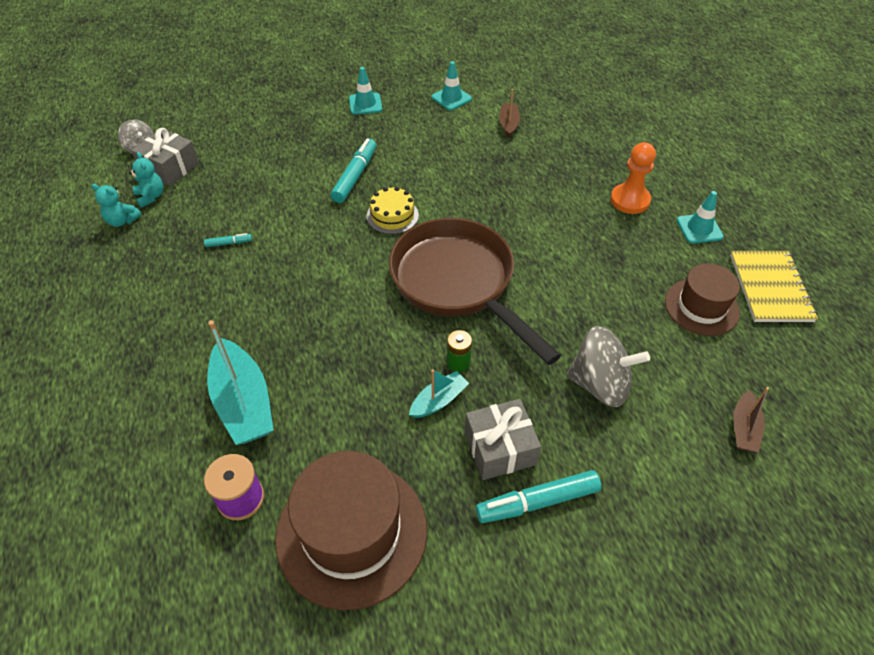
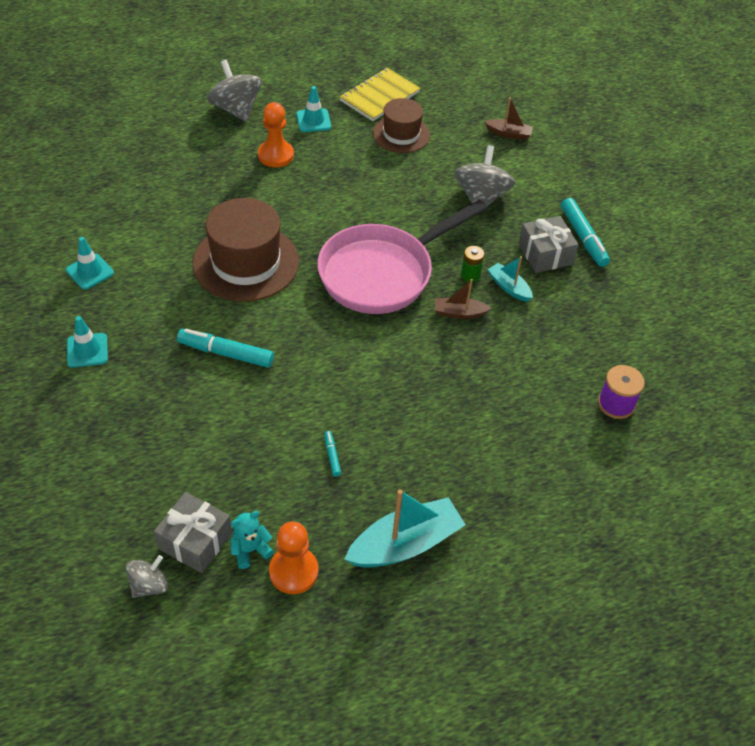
camera: 95 degrees left, 0 degrees up
turquoise teddy bear [91,184,142,227] -> orange pawn [269,522,318,594]
turquoise boat [207,320,274,445] -> turquoise boat moved to [344,489,466,568]
brown hat [275,451,427,610] -> brown hat moved to [192,198,299,302]
yellow cake [367,187,419,234] -> none
brown pan [389,218,561,365] -> pink pan [317,199,488,314]
brown boat [499,89,520,138] -> brown boat moved to [435,279,491,319]
yellow notebook [730,251,818,322] -> yellow notebook turned 45 degrees counterclockwise [339,68,420,121]
none -> grey spinning top [207,60,262,122]

